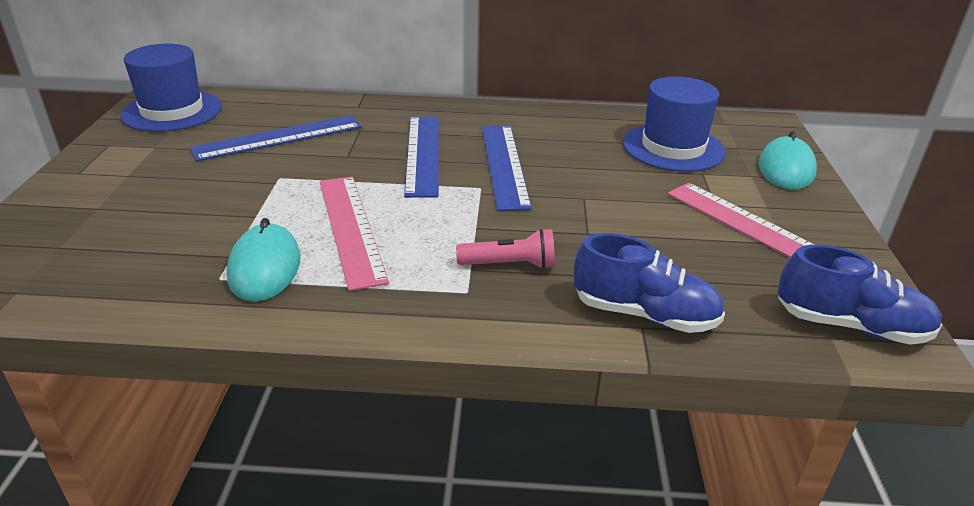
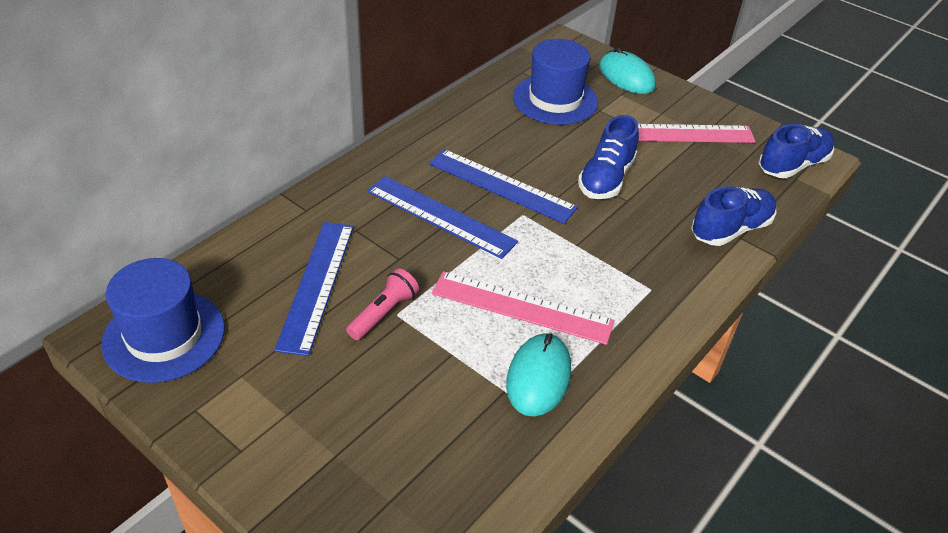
camera: 55 degrees left, 10 degrees up
turquoise mouse [227,218,301,302] -> turquoise mouse turned 75 degrees clockwise [506,333,571,416]
pink flashlight [456,229,555,269] -> pink flashlight moved to [346,268,419,340]
none -> blue shoe [578,115,639,199]

